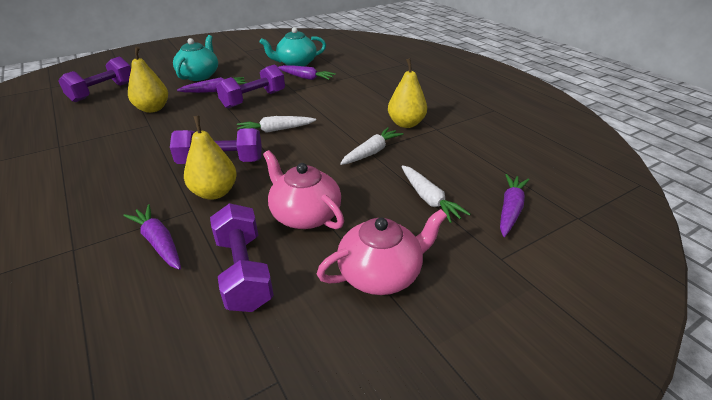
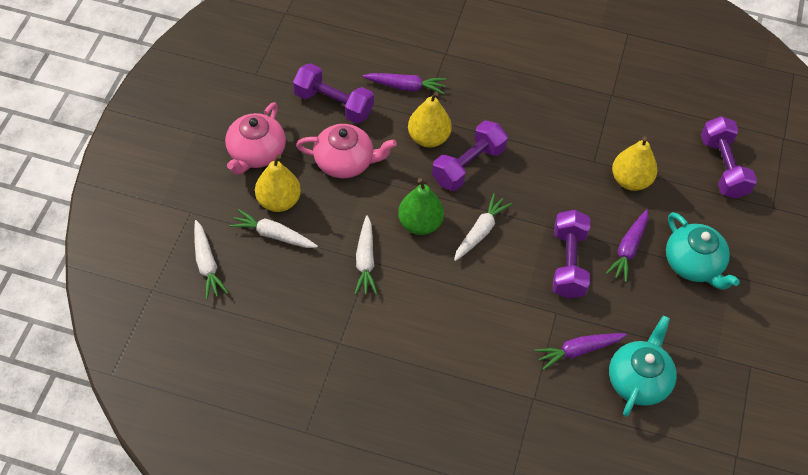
camera: 135 degrees right, 20 degrees up
yellow pear [388,58,427,128] -> yellow pear moved to [255,154,301,212]
purple carrot [500,174,530,237] -> white carrot [194,220,228,300]
none -> green pear [398,178,444,235]

